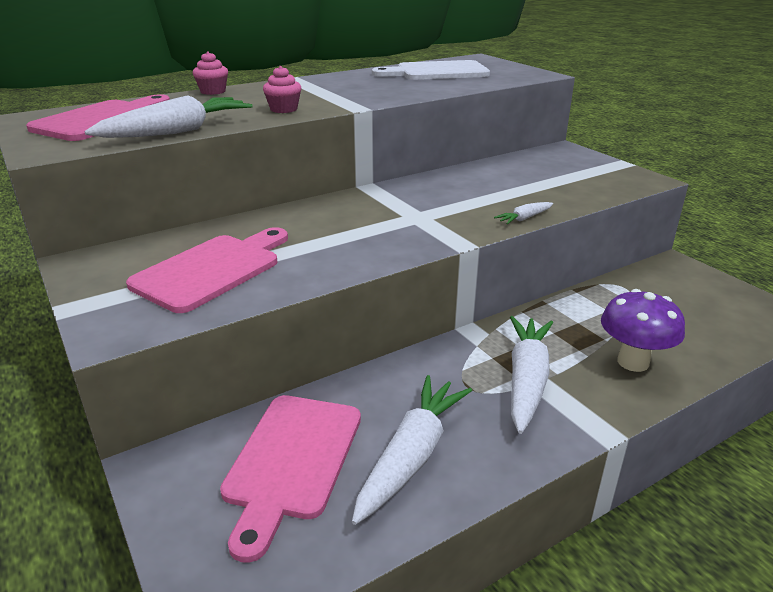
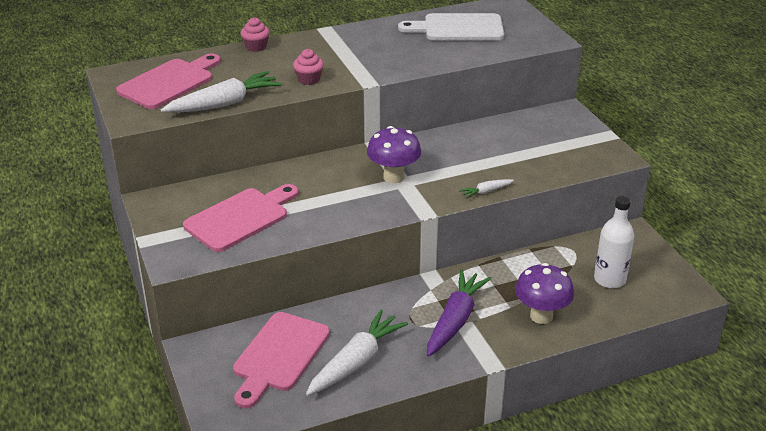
camera: 10 degrees right, 5 degrees up
white carrot [510,316,553,434] -> purple carrot [427,269,492,357]
none -> purple mushroom [367,126,421,183]
none -> white bottle [594,196,634,288]

